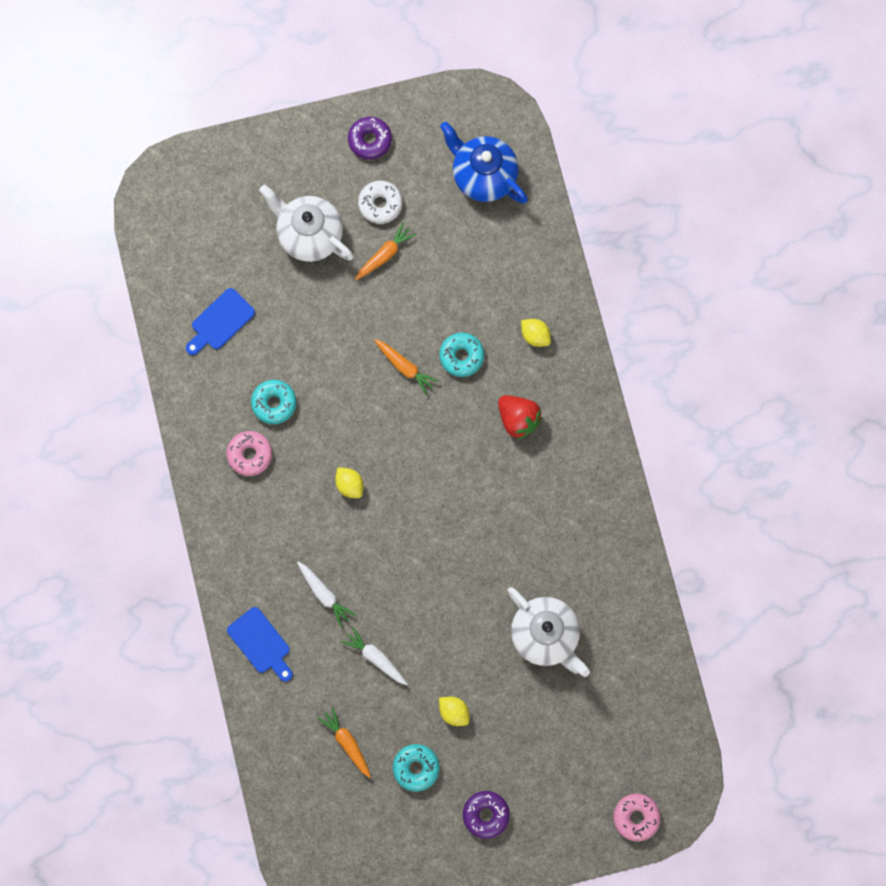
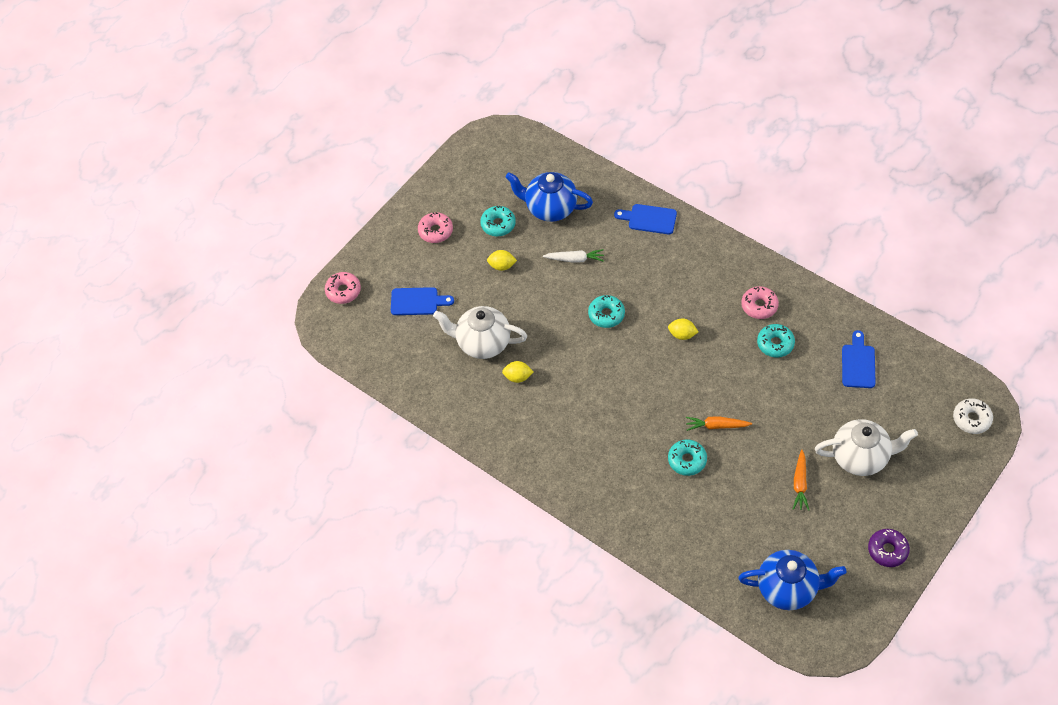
camera: 145 degrees right, 20 degrees down
white carrot [297,562,356,627] -> none
orange carrot [317,707,371,778] -> blue teapot [506,172,593,222]
white donut [358,181,402,224] -> white donut moved to [953,398,993,434]
purple donut [463,791,510,839] -> pink donut [418,212,453,243]
red strawberry [498,395,543,440] -> none
yellow lemon [521,319,551,347] -> yellow lemon moved to [502,361,533,383]
none -> blue cutting board [391,287,454,315]
none -> turquoise donut [588,295,625,328]

